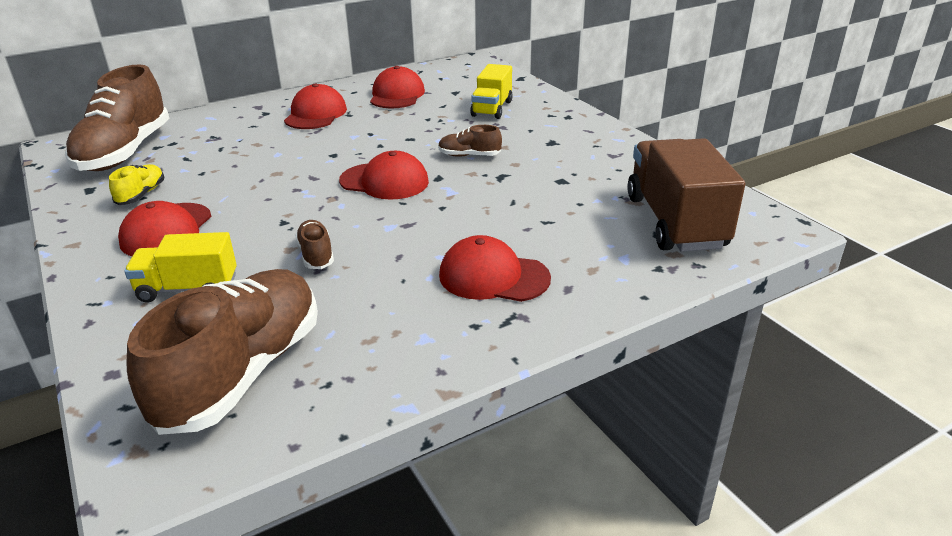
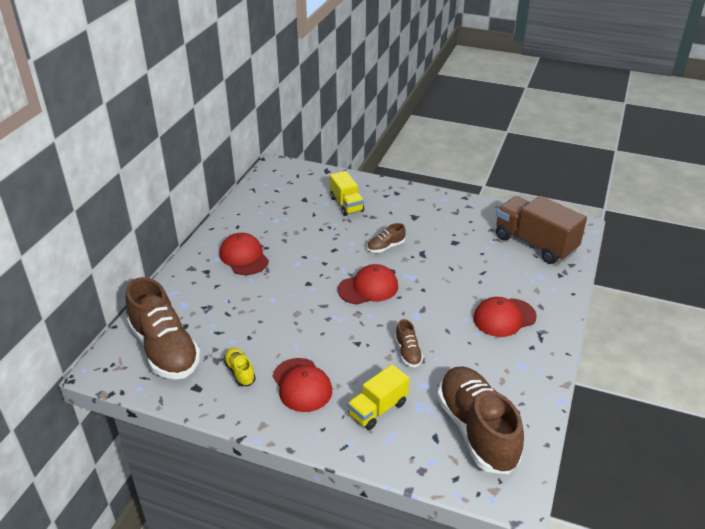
camera: 40 degrees left, 5 degrees up
brown shoe [295,220,334,269] -> brown shoe turned 135 degrees counterclockwise [395,319,423,367]
red cap [370,66,425,108] -> none

